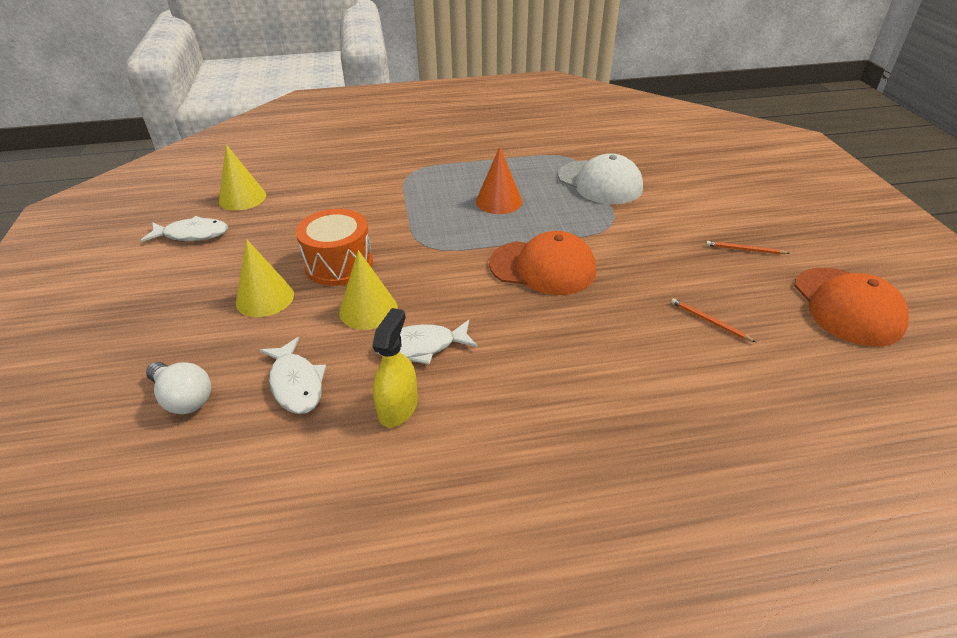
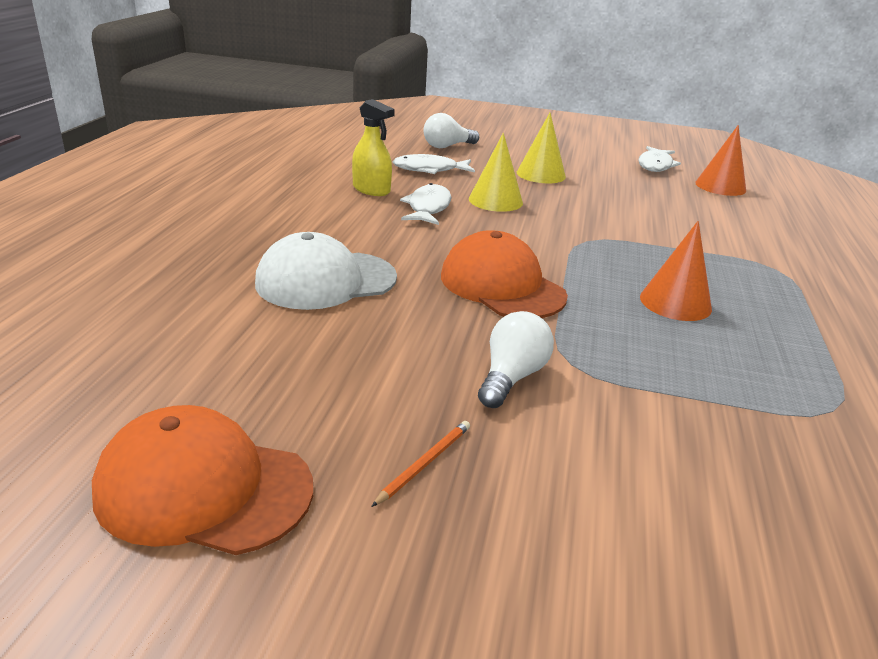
camera: 110 degrees right, 10 degrees down
yellow cone [219,144,266,211] -> orange cone [695,125,746,196]
orange drum [296,209,373,286] -> none
orange cap [489,231,596,295] -> orange cap turned 105 degrees clockwise [441,230,568,318]
white cap [558,153,643,204] -> white cap moved to [255,232,397,310]
orange pencil [671,298,756,342] -> none
none -> white light bulb [478,311,554,408]

